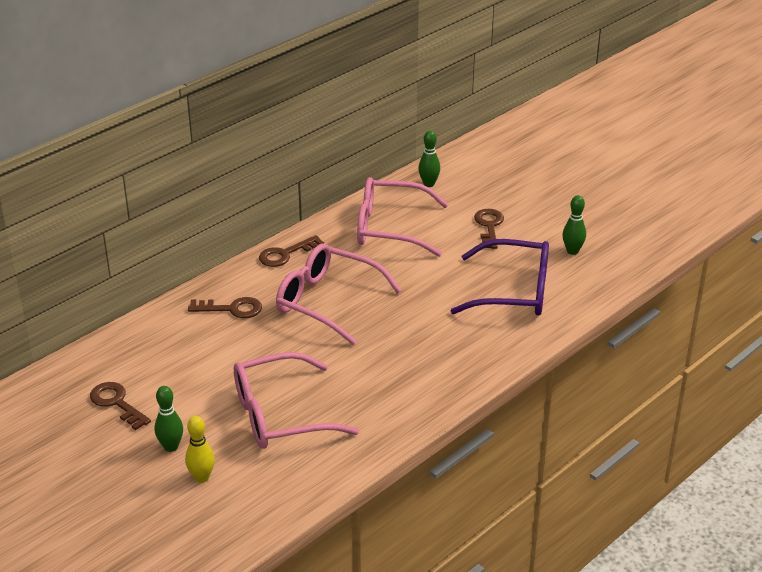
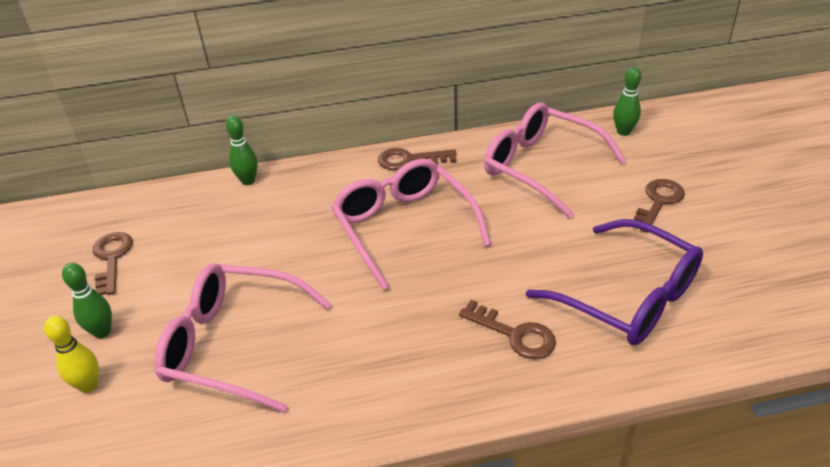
camera: 35 degrees right, 5 degrees up
brown key [188,297,262,318] -> brown key moved to [459,300,556,359]
green bowling pin [563,195,586,255] -> green bowling pin moved to [226,116,258,185]

